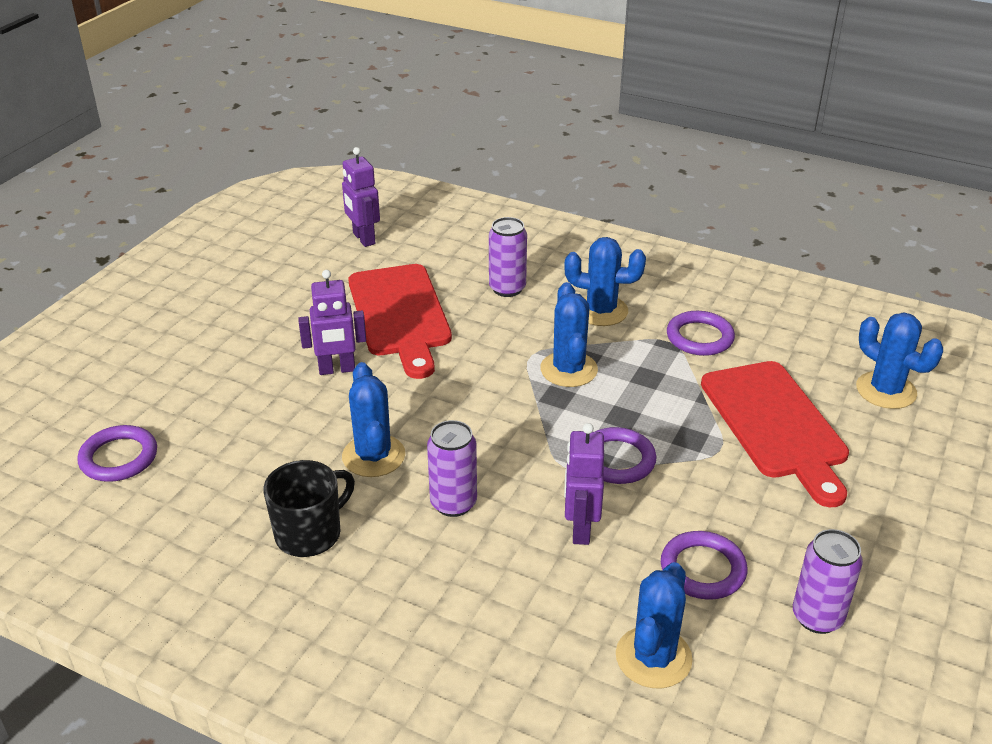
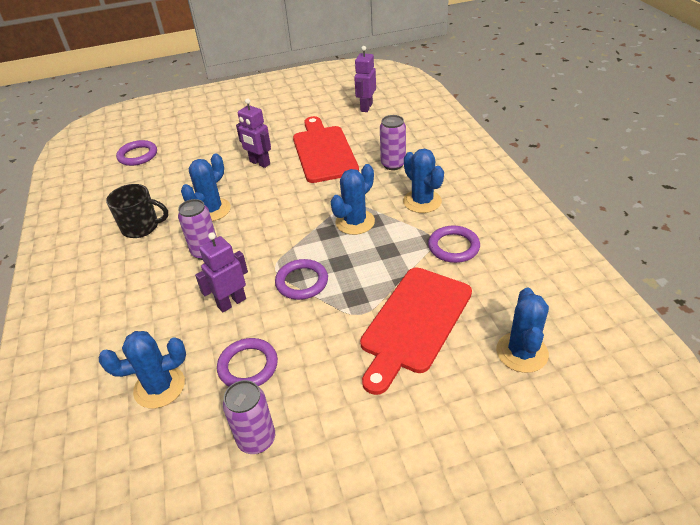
camera: 50 degrees right, 5 degrees up
red cutting board [349,264,452,379] -> red cutting board turned 135 degrees clockwise [293,116,359,183]

